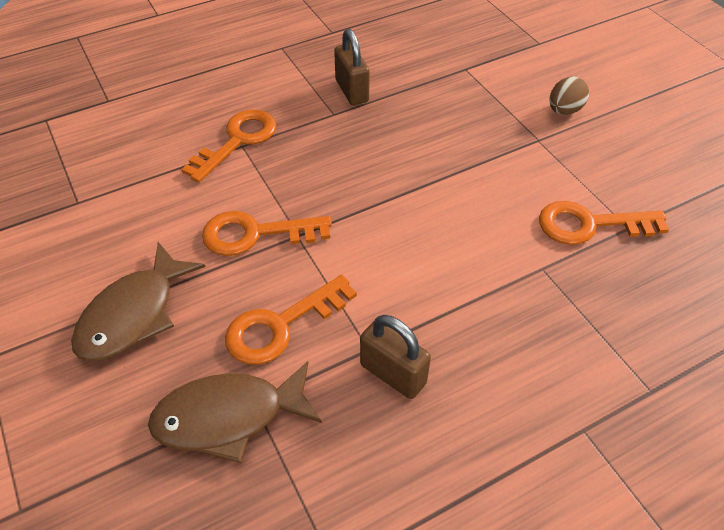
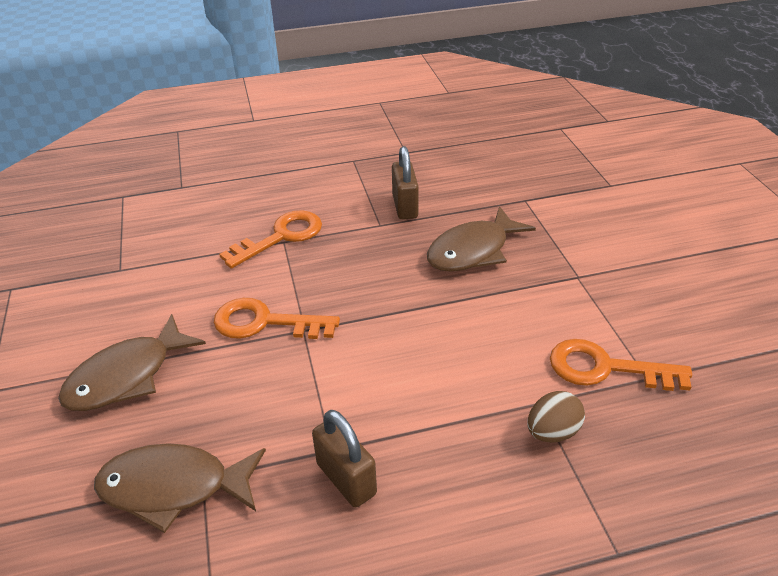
camera: 15 degrees right, 10 degrees down
orange key [225,275,357,365] -> none
brown egg [550,77,589,115] -> brown egg moved to [527,391,585,443]
none -> brown fish [427,206,536,272]

